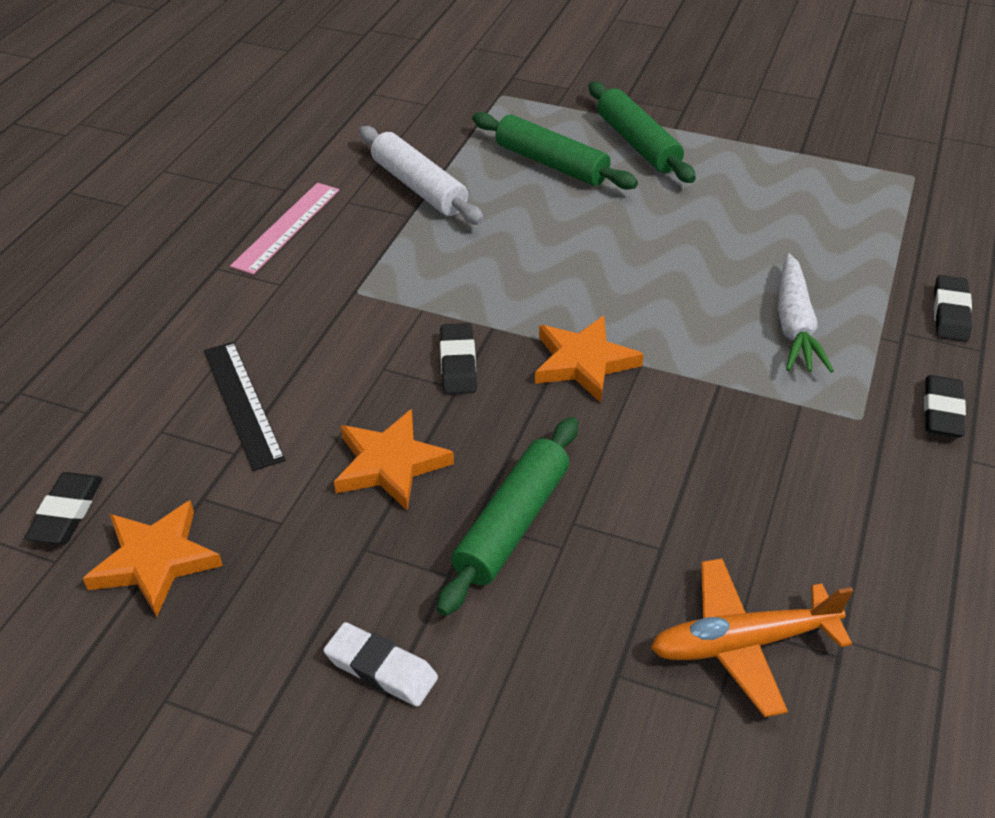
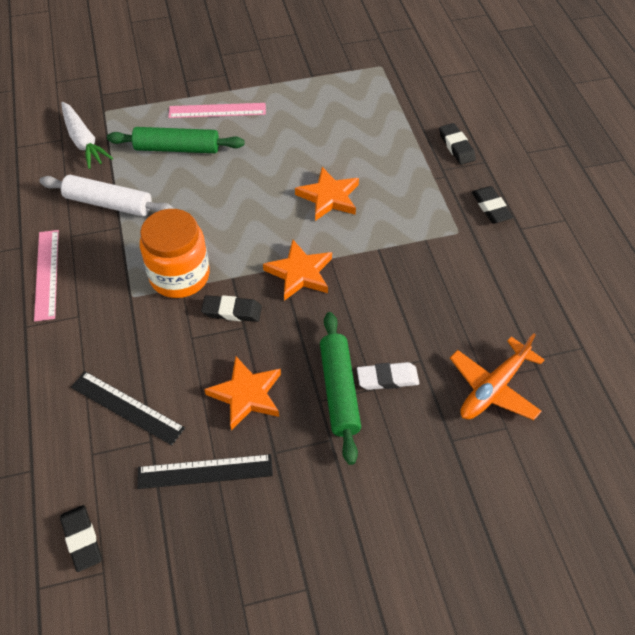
camera: 35 degrees left, 10 degrees up
orange star [83,500,223,617] -> orange star moved to [295,167,359,221]
white eraser [323,622,438,707] -> white eraser moved to [357,362,419,390]
black eraser [440,323,477,394] -> black eraser turned 45 degrees counterclockwise [201,295,262,322]
green rolling pin [589,82,696,183] -> pink ruler [169,103,266,118]
white carrot [778,253,834,372] -> white carrot moved to [61,102,113,169]
none -> black ruler [137,454,273,489]
none -> orange jar [140,209,210,298]

